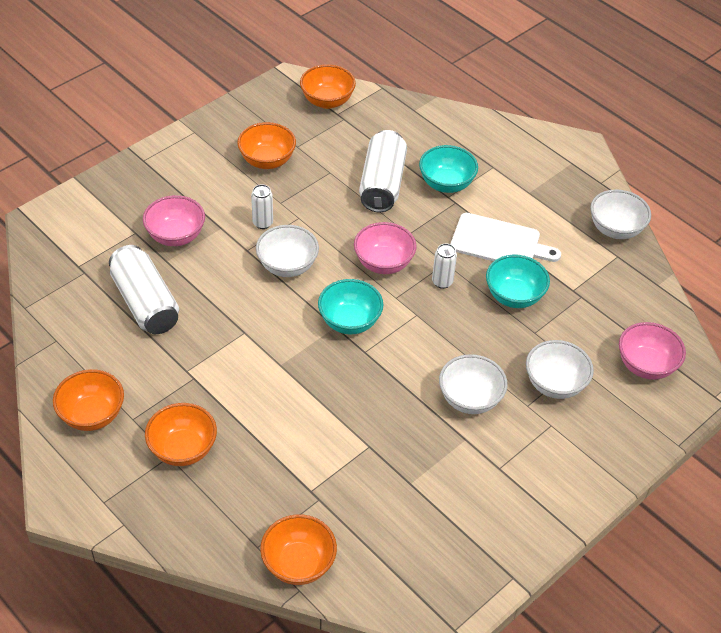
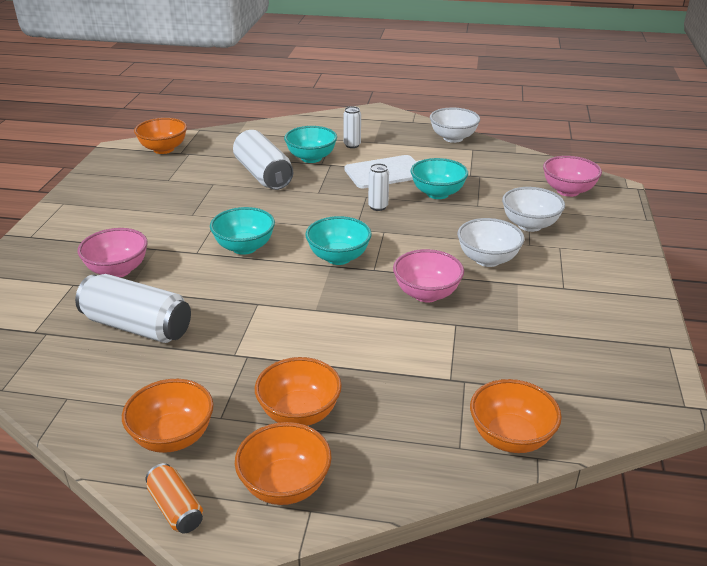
camera: 35 degrees left, 15 degrees down
orange bowl [237,122,296,169] -> orange bowl moved to [235,422,332,505]
white can [251,184,273,229] -> white can moved to [343,106,361,148]
white bowl [256,225,319,277] -> turquoise bowl [210,207,275,255]
pink bowl [354,222,417,274] -> pink bowl moved to [393,249,464,302]
none -> orange can [145,463,203,533]

